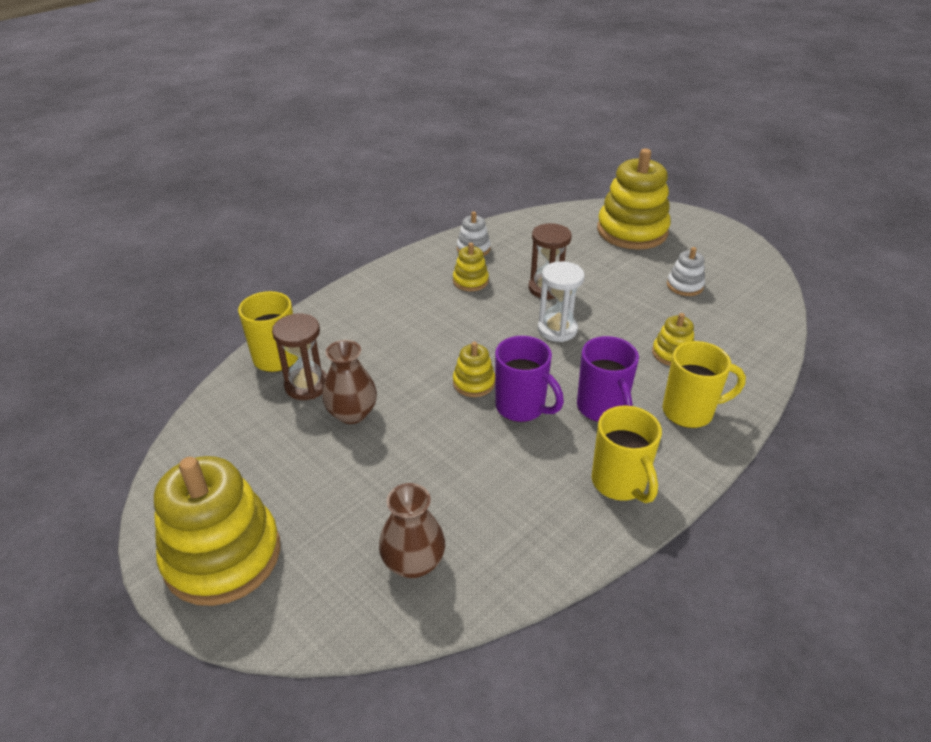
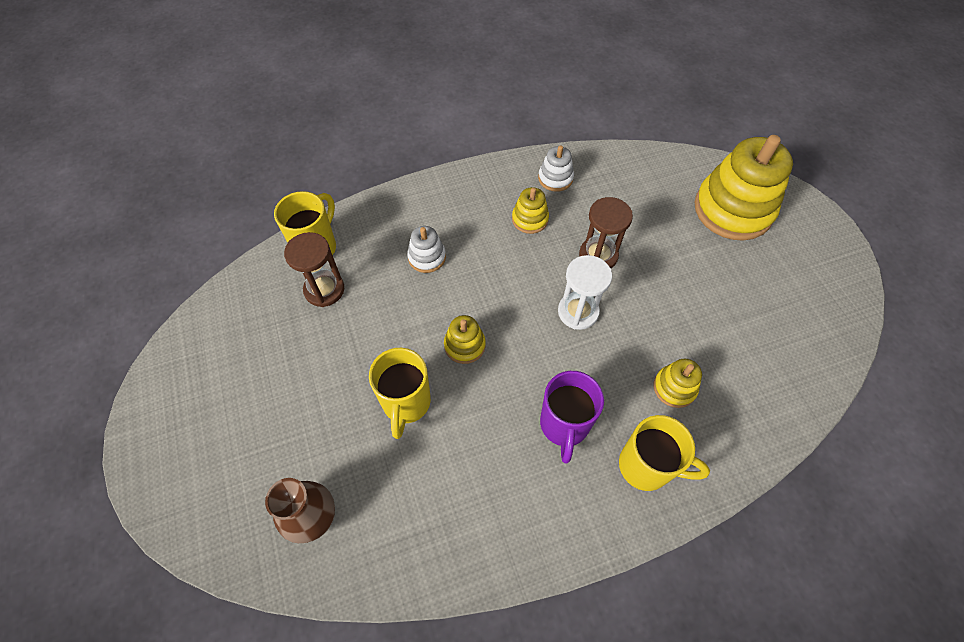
camera: 25 degrees right, 20 degrees up
yellow stacking toy [154,456,280,606] -> none
brown vase [322,340,377,424] -> none
purple mug [495,336,564,422] -> none
yellow mug [592,406,662,503] -> yellow mug moved to [369,348,431,439]
white stacking toy [667,247,705,296] -> white stacking toy moved to [407,226,446,273]

